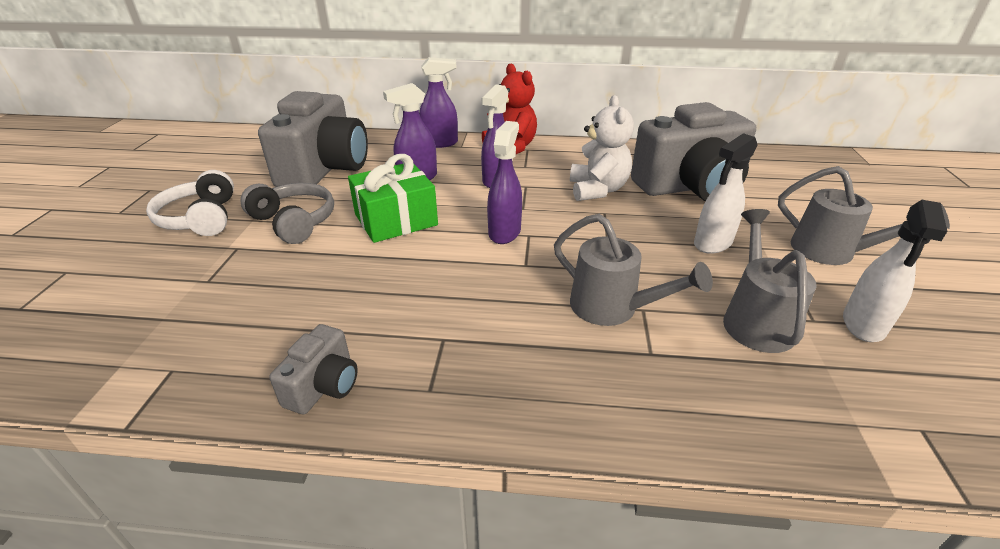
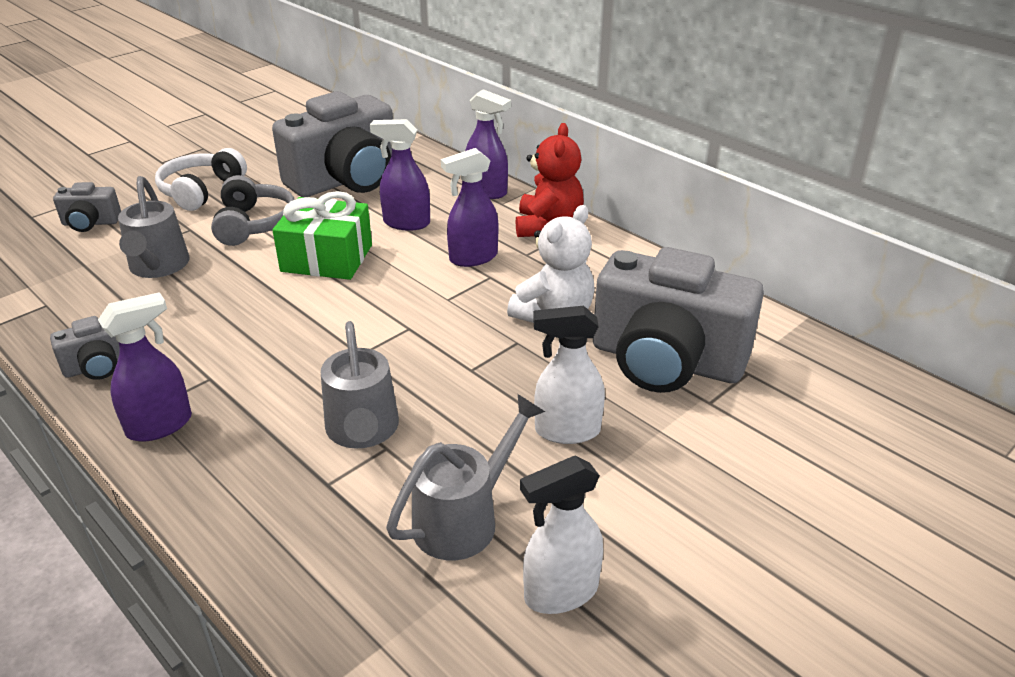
camera: 40 degrees right, 0 degrees up
purple spray bottle [487,121,522,244] -> purple spray bottle moved to [98,292,192,442]
grey watering can [778,166,950,265] -> grey watering can moved to [118,176,190,278]
none -> grey camera [53,182,121,232]

